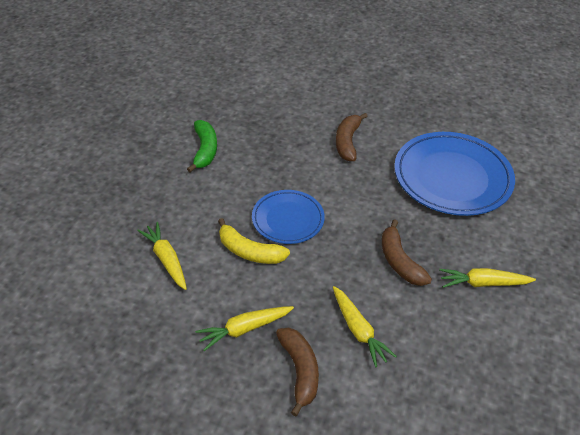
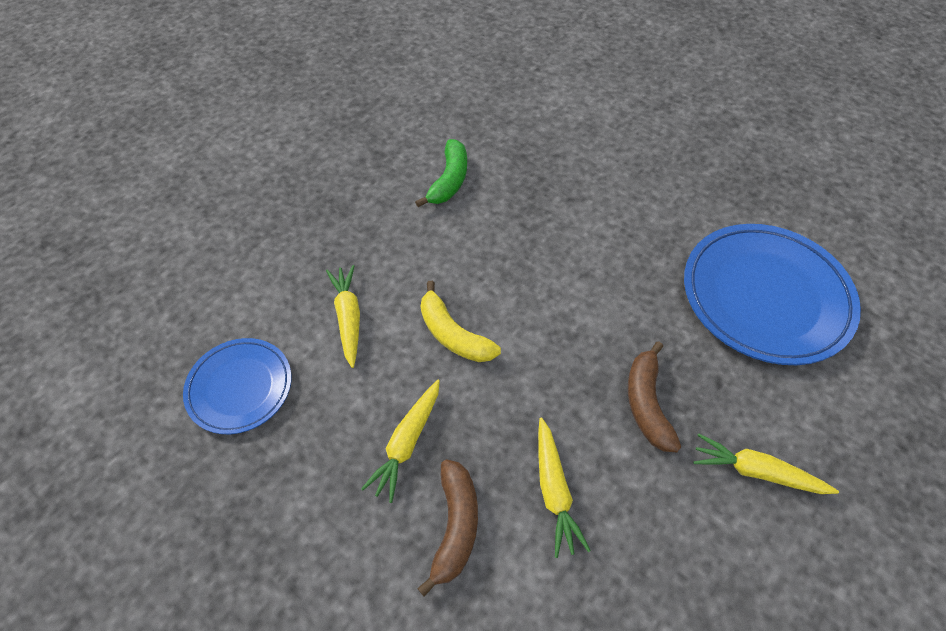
camera: 20 degrees right, 10 degrees up
yellow carrot [195,306,294,351] -> yellow carrot turned 60 degrees counterclockwise [361,380,440,503]
blue plate [252,190,325,244] -> blue plate moved to [183,338,292,434]
brown banana [336,113,368,161] -> none

